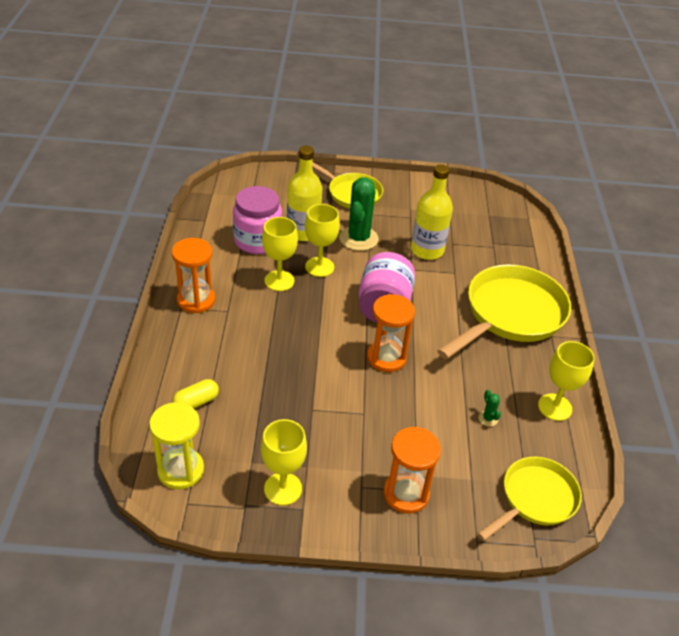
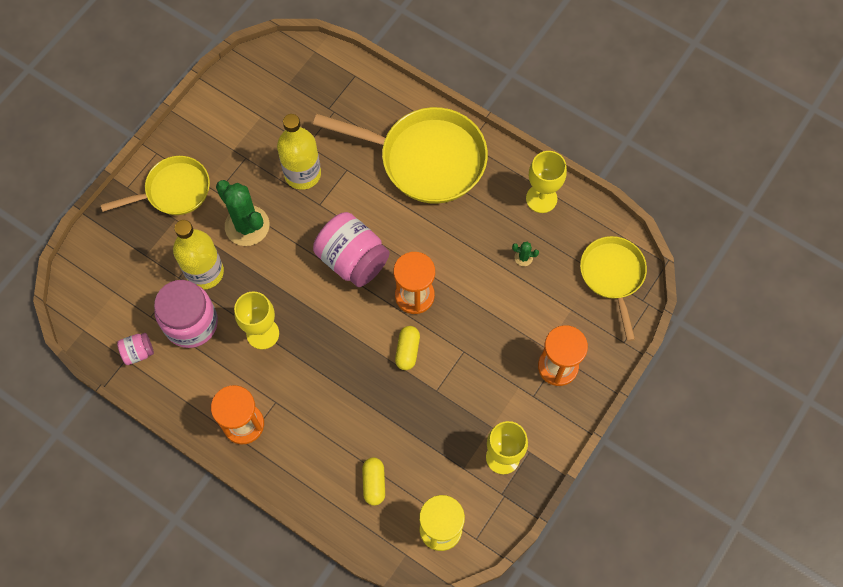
camera: 55 degrees left, 25 degrees up
yellow goblet [305,204,340,277] -> none
yellow pan [437,264,571,359] -> yellow pan turned 120 degrees clockwise [313,107,488,204]
none -> pink jar [117,333,154,365]
none -> yellow capsule [395,326,420,370]

